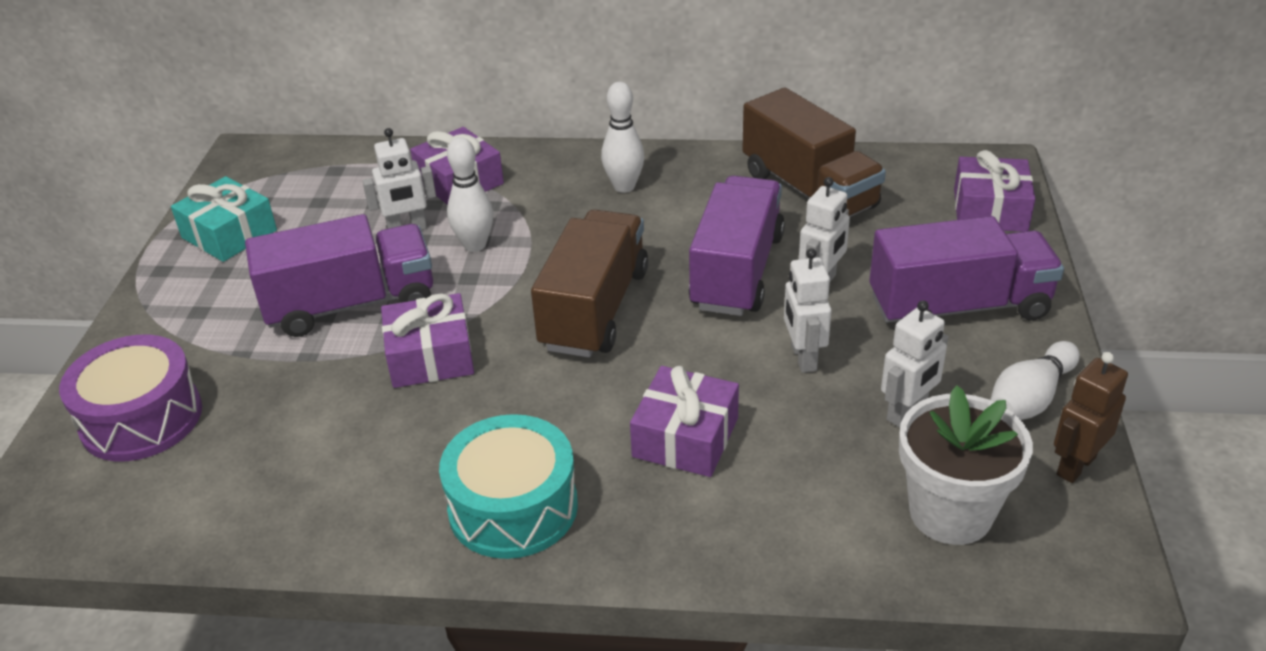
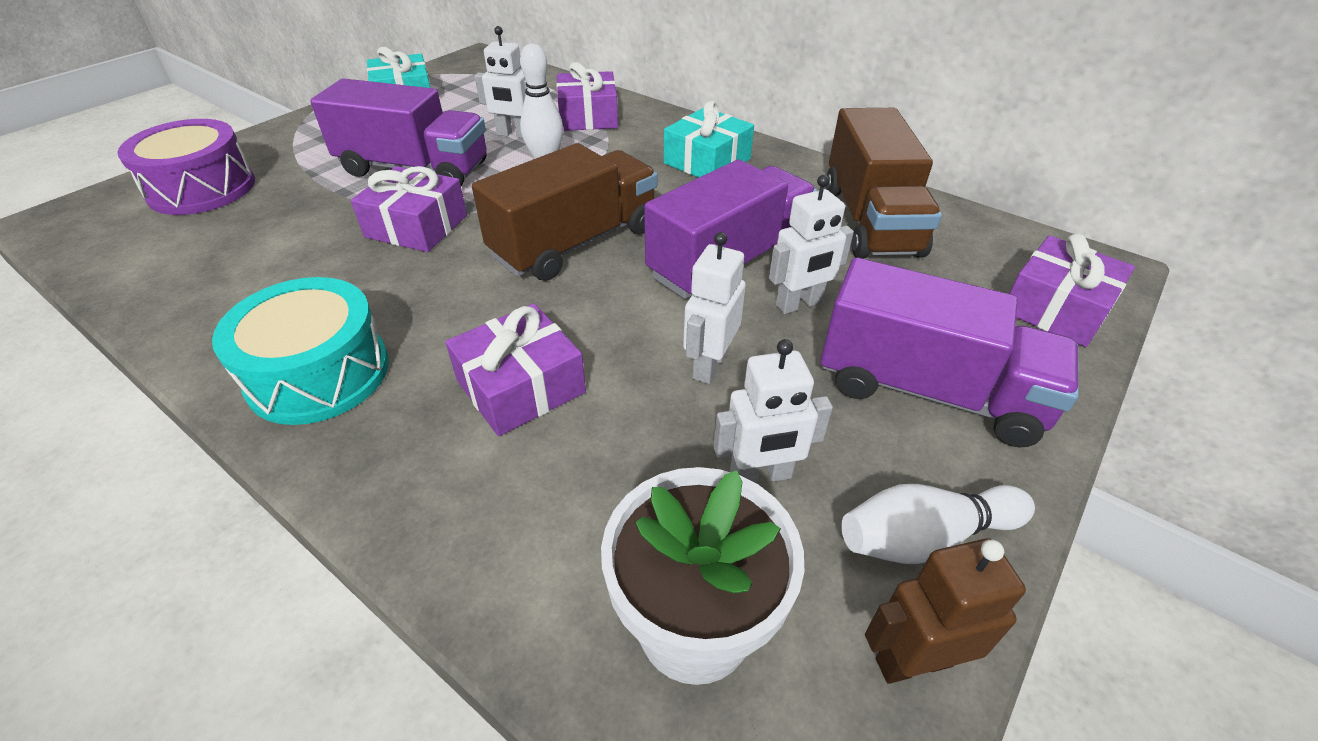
camera: 30 degrees right, 5 degrees up
white bowling pin [601,82,645,193] -> turquoise gift [664,101,754,178]

